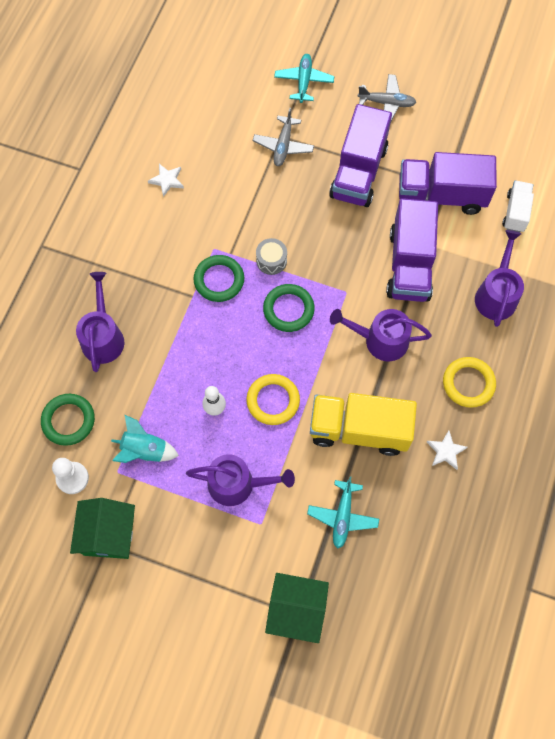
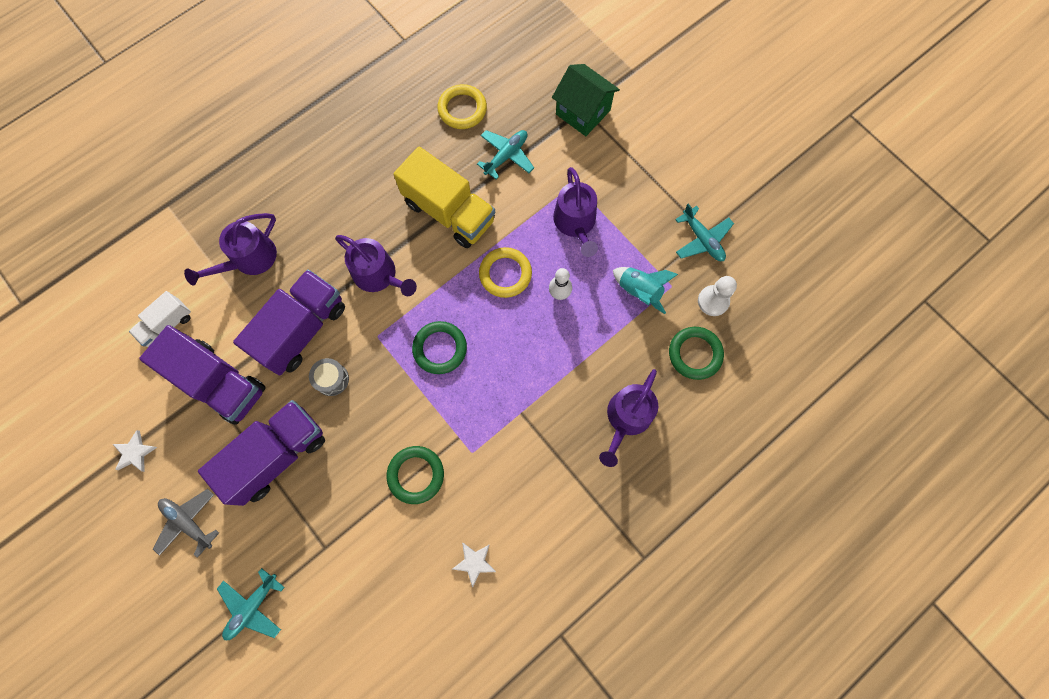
camera: 150 degrees left, 5 degrees up
green house [70,498,135,559] -> turquoise plane [675,204,734,261]
purple watering can [186,454,295,506] -> purple watering can turned 135 degrees counterclockwise [553,167,598,257]
green ring [193,255,244,302] -> green ring moved to [386,446,444,504]
grey plane [253,108,314,166] -> none
grey drum [256,238,287,275] -> grey drum moved to [309,358,349,396]
white star [427,431,468,470] -> white star moved to [113,430,157,472]
yellow ring [443,357,496,408] -> yellow ring moved to [437,84,487,129]

